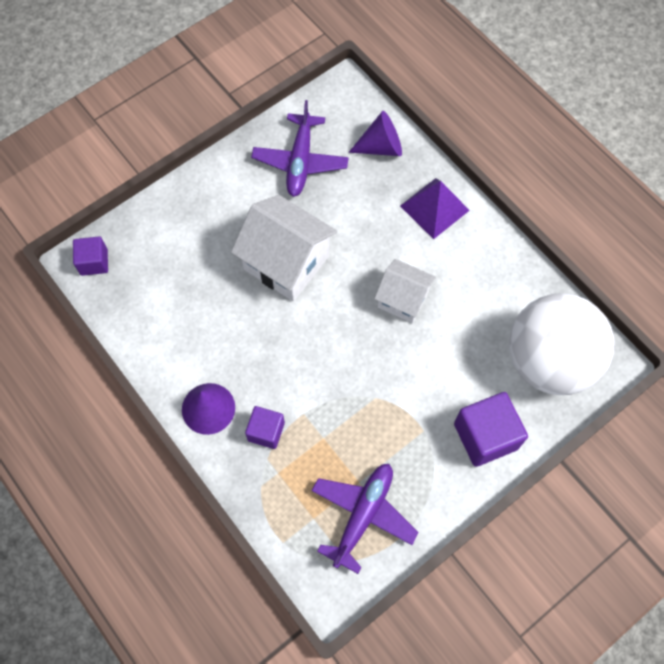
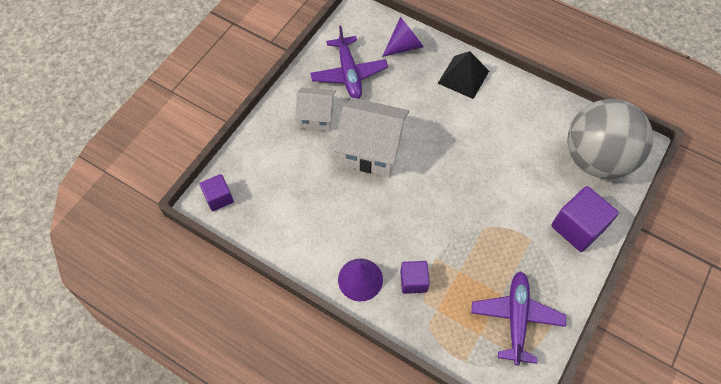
camera: 20 degrees left, 5 degrees down
white house [374,259,436,323] -> white house moved to [295,87,336,131]
purple pyramid [400,178,470,239] -> black pyramid [438,51,489,99]
white ball [509,293,614,395] -> grey ball [567,99,653,179]

